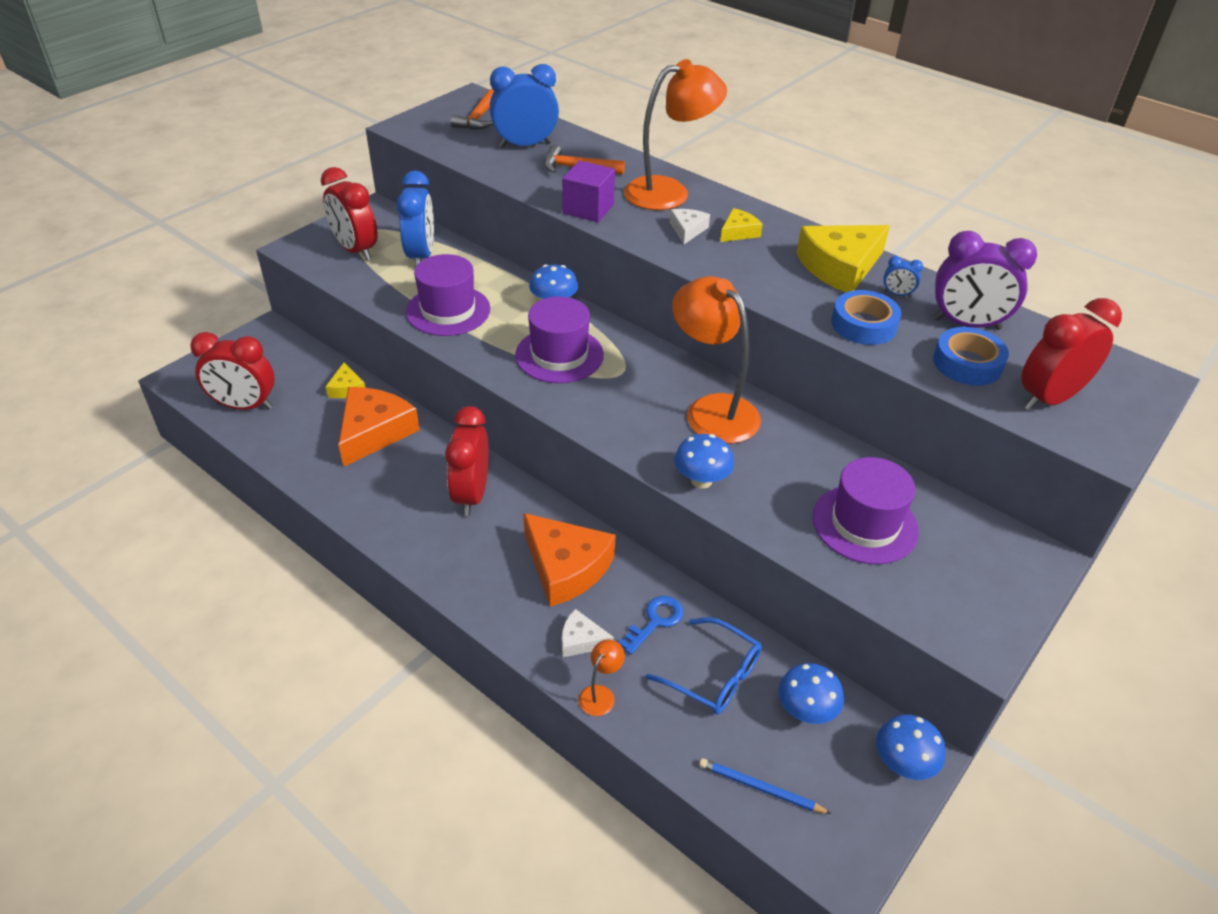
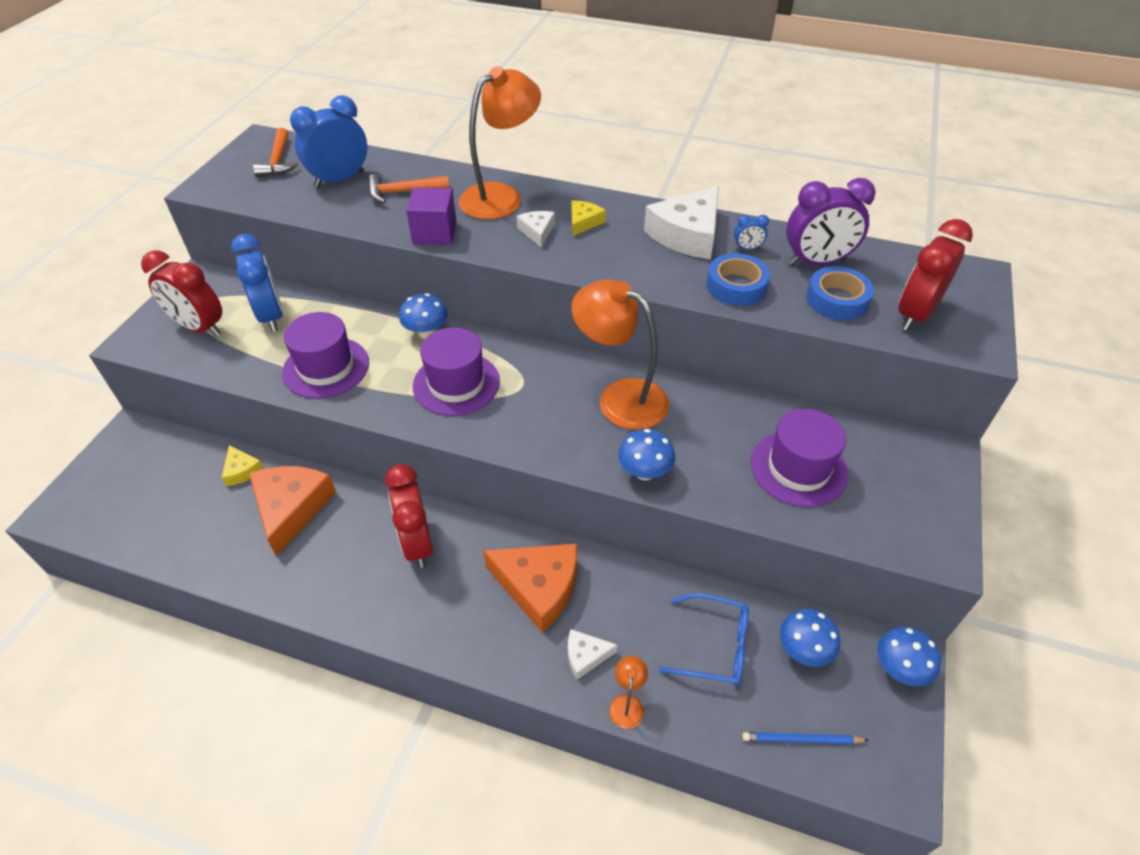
camera: 20 degrees left, 5 degrees up
red clock [190,332,275,410] -> none
blue key [618,596,684,655] -> none
yellow cheese [796,225,890,292] -> white cheese [644,186,719,259]

